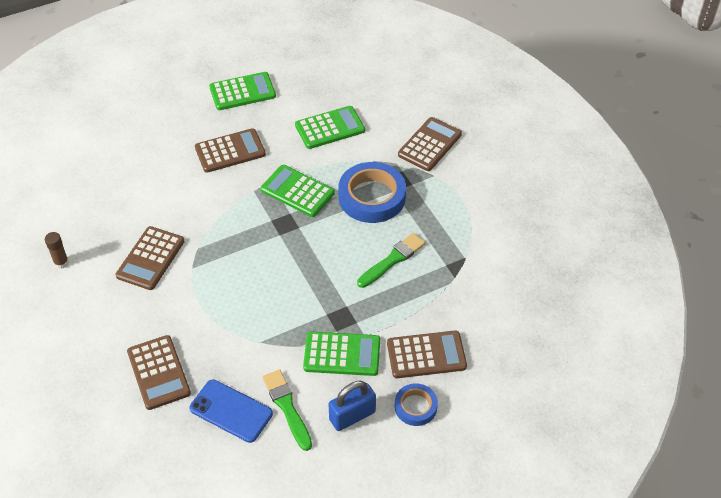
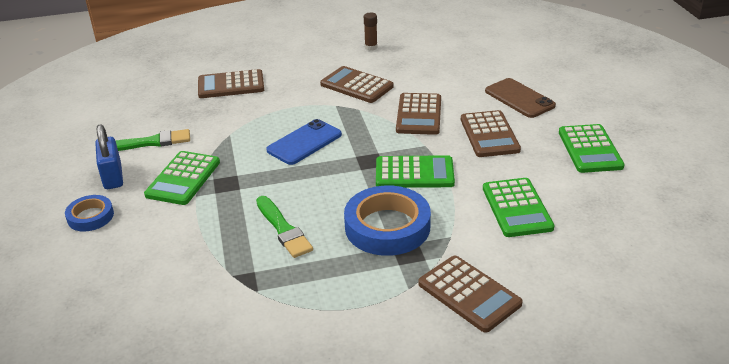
camera: 105 degrees right, 15 degrees down
blue phone [189,379,273,443] -> blue phone moved to [266,119,342,165]
green calculator [261,165,335,217] -> green calculator turned 45 degrees clockwise [376,155,455,188]
brown calculator [387,331,467,378] -> brown calculator moved to [396,93,441,135]
none -> brown phone [485,78,556,118]

